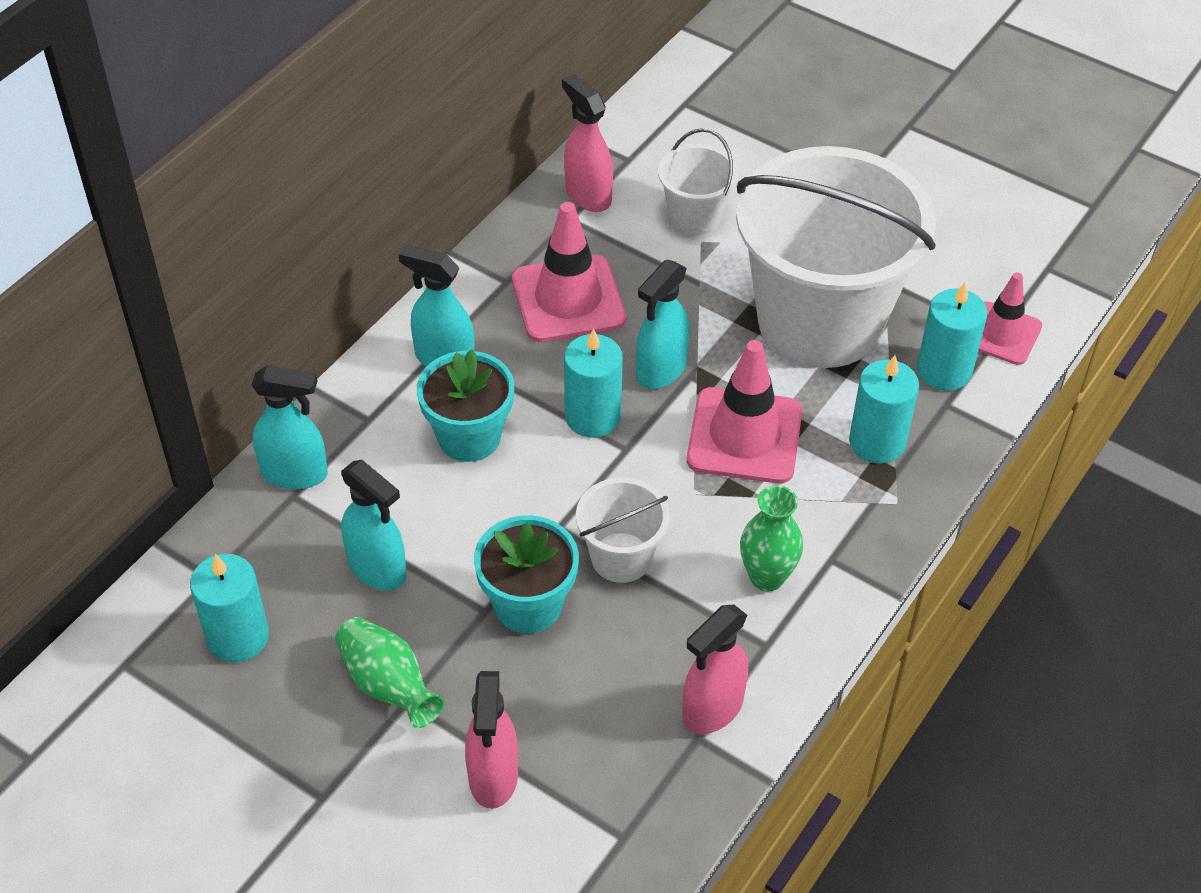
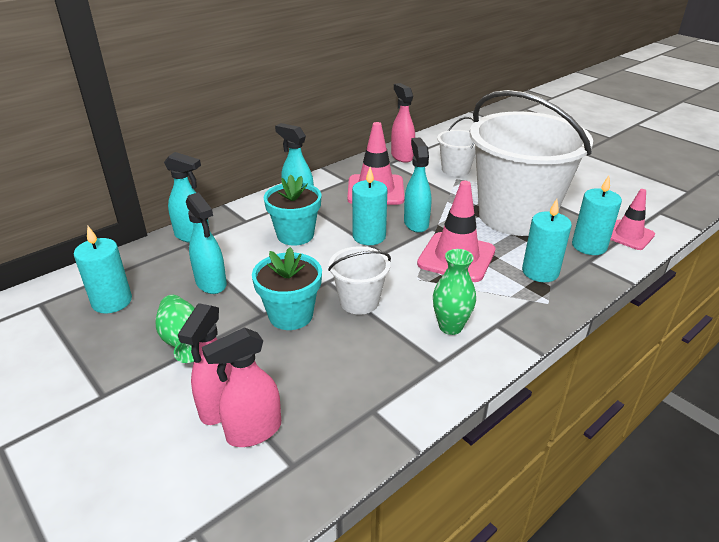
camera: 15 degrees right, 15 degrees down
turquoise spray bottle [636,259,690,389] -> turquoise spray bottle turned 120 degrees clockwise [404,138,431,233]
pink spray bottle [682,605,748,734] -> pink spray bottle moved to [202,327,281,447]

